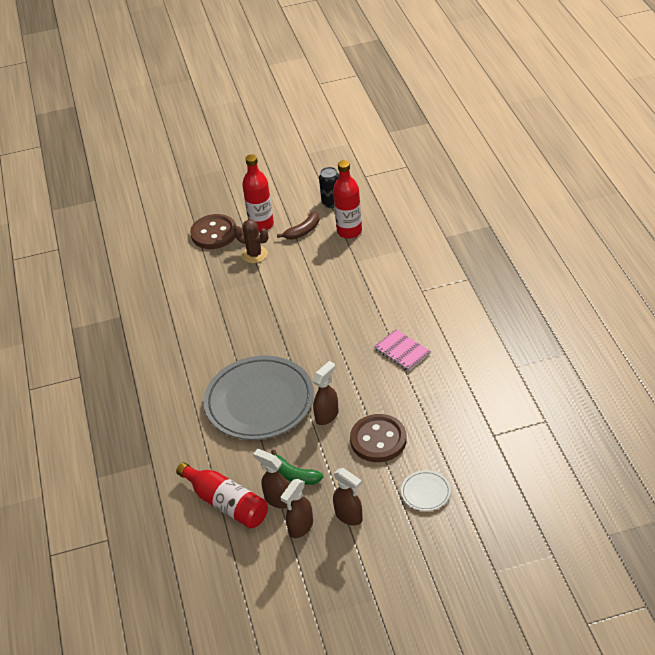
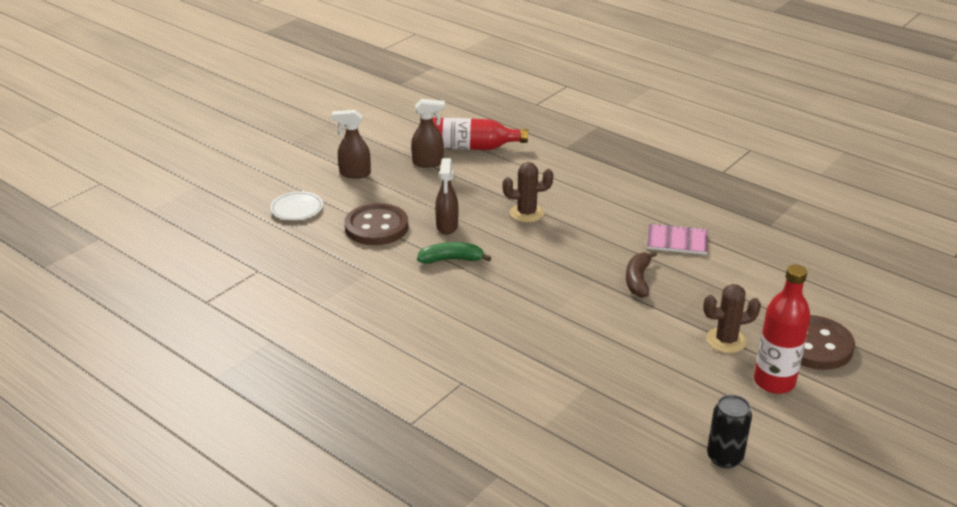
camera: 140 degrees right, 10 degrees down
grey plate [204,356,314,440] -> brown cactus [503,162,553,222]
green banana [271,450,323,485] -> green banana moved to [417,242,491,264]
brown banana [277,211,320,240] -> brown banana moved to [626,251,657,298]
brown spray bottle [280,479,313,538] -> none
red bottle [333,160,362,239] -> none
pink notebook [374,329,431,371] -> pink notebook moved to [647,223,708,255]

